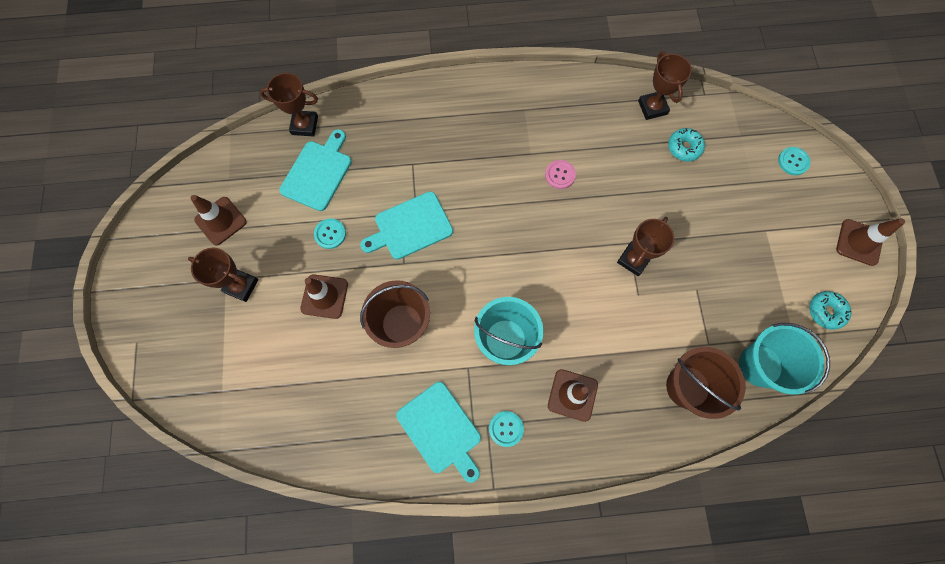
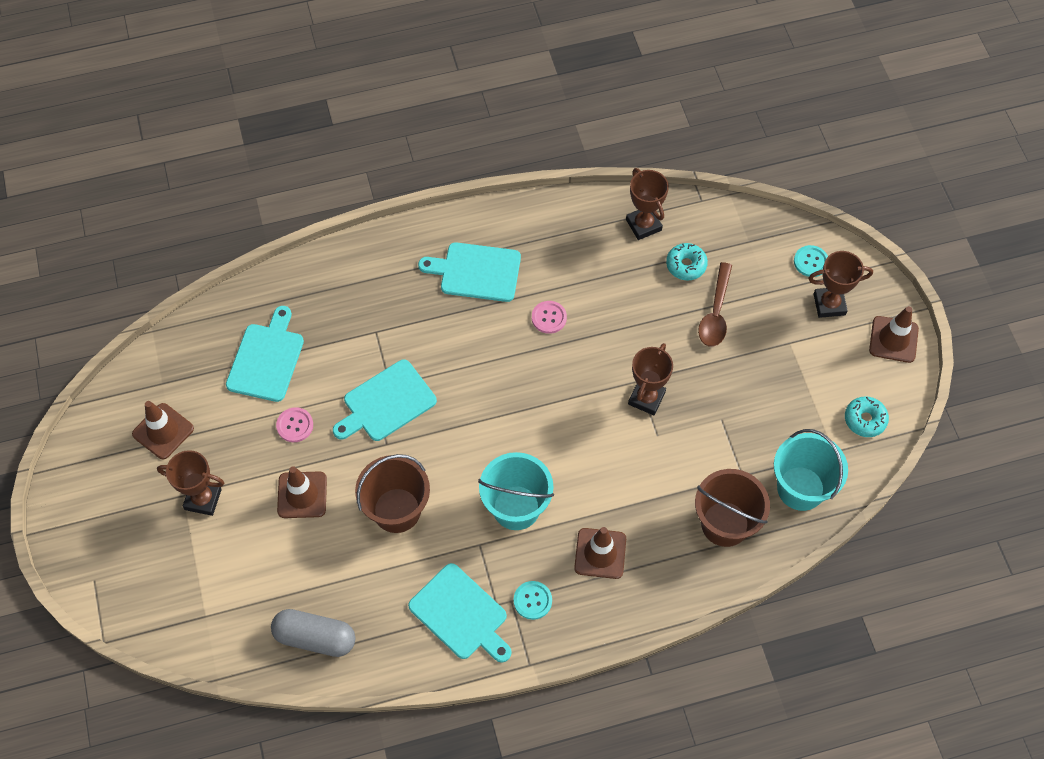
camera: 10 degrees left, 10 degrees down
brown trophy [260,73,318,137] -> brown trophy moved to [808,251,873,318]
turquoise button [314,218,346,249] -> pink button [276,407,313,442]
none -> grey capsule [271,609,356,657]
none -> turquoise cutting board [418,242,521,302]
none -> brown spoon [698,262,732,347]

